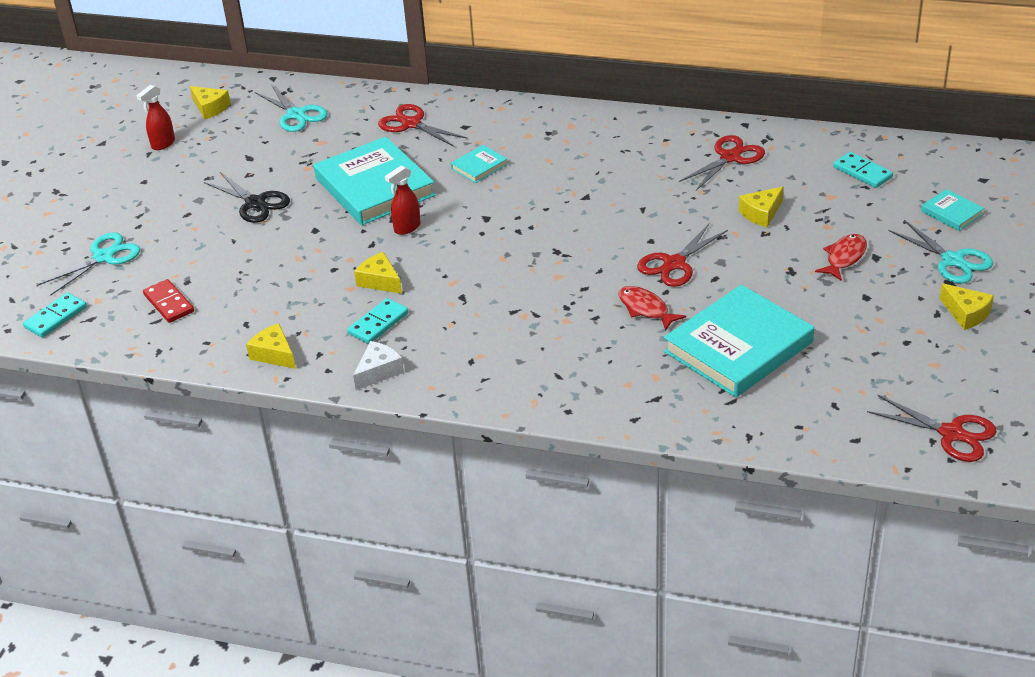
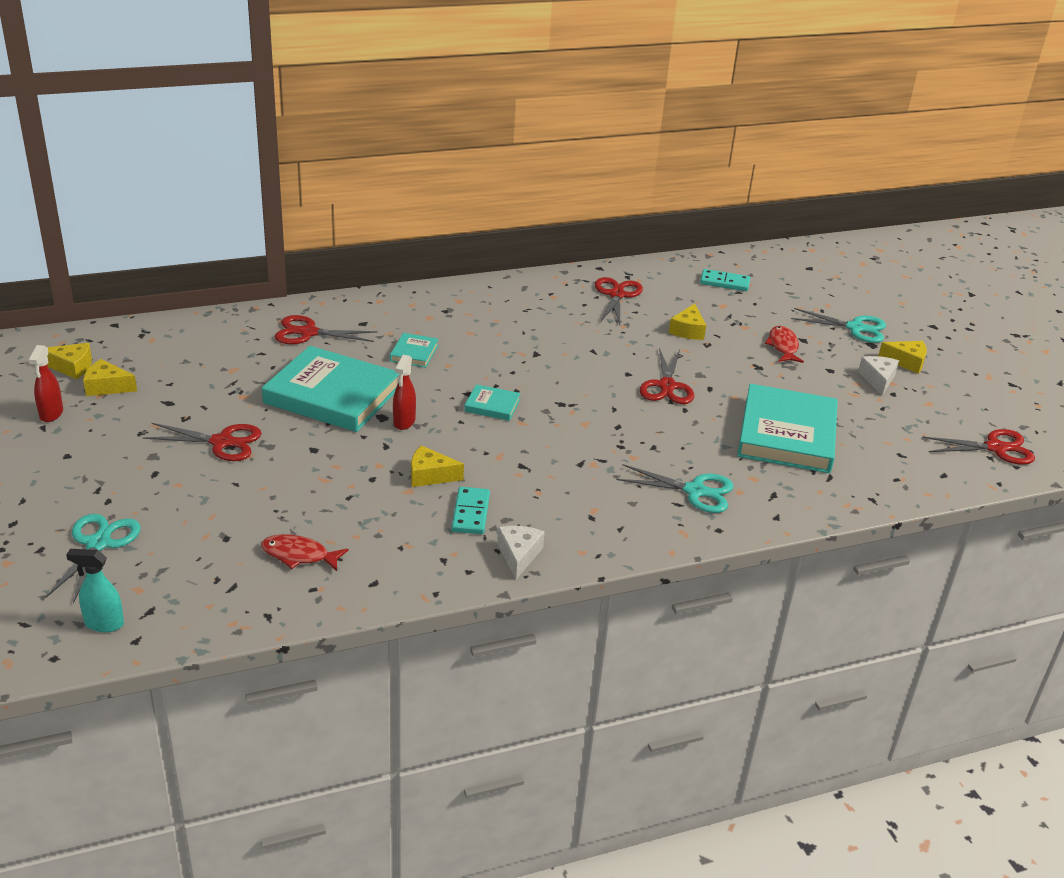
camera: 40 degrees left, 5 degrees down
turquoise domino [23,293,87,337] -> turquoise spray bottle [66,549,124,632]
red domino [143,279,194,323] -> none
black scissors [204,172,290,223] -> red scissors [143,423,262,461]
yellow cheese [246,323,296,369] -> yellow cheese moved to [83,359,137,396]
turquoise scissors [255,84,328,132] -> turquoise scissors moved to [617,464,733,513]
red fish [619,286,686,331] -> red fish moved to [261,534,349,571]
turquoise book [921,189,984,231] -> turquoise book moved to [464,384,521,421]
none -> white cheese [858,356,899,396]

